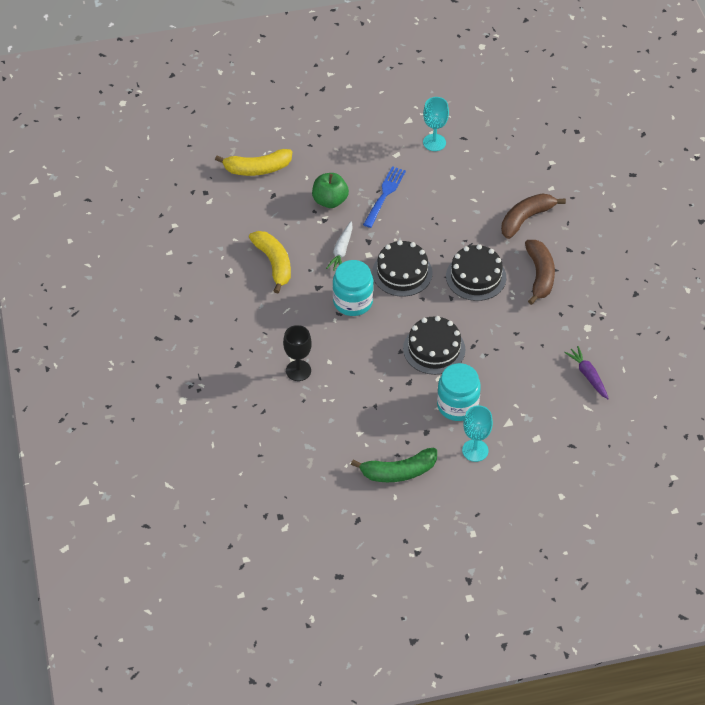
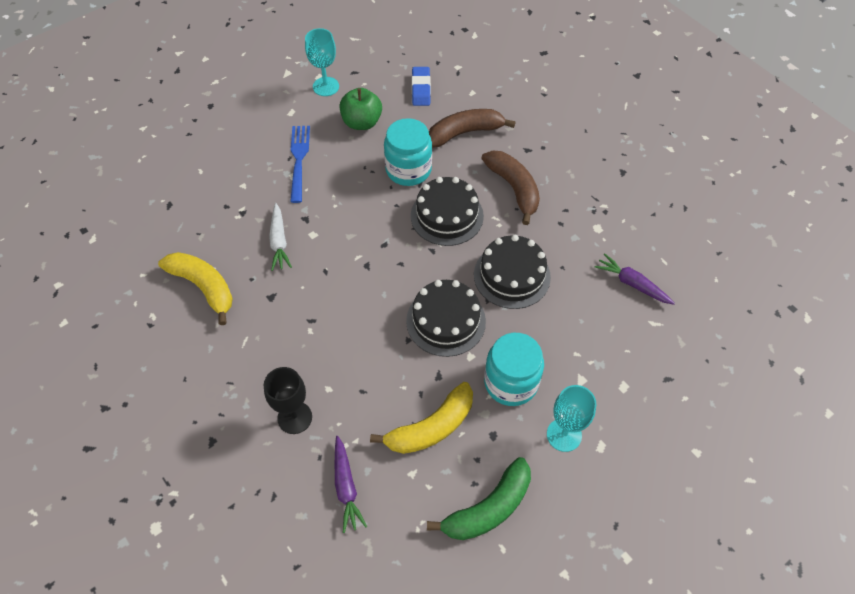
camera: 25 degrees left, 5 degrees up
yellow banana [215,149,292,176] -> yellow banana moved to [370,382,473,454]
green apple [312,173,349,208] -> green apple moved to [339,88,382,130]
turquoise jar [333,260,374,316] -> turquoise jar moved to [384,118,432,186]
black cake [372,240,433,297] -> black cake moved to [474,235,551,309]
brown banana [501,193,566,239] -> brown banana turned 45 degrees clockwise [429,109,516,148]
none -> purple carrot [335,436,367,533]
none -> blue eraser [412,67,431,106]

